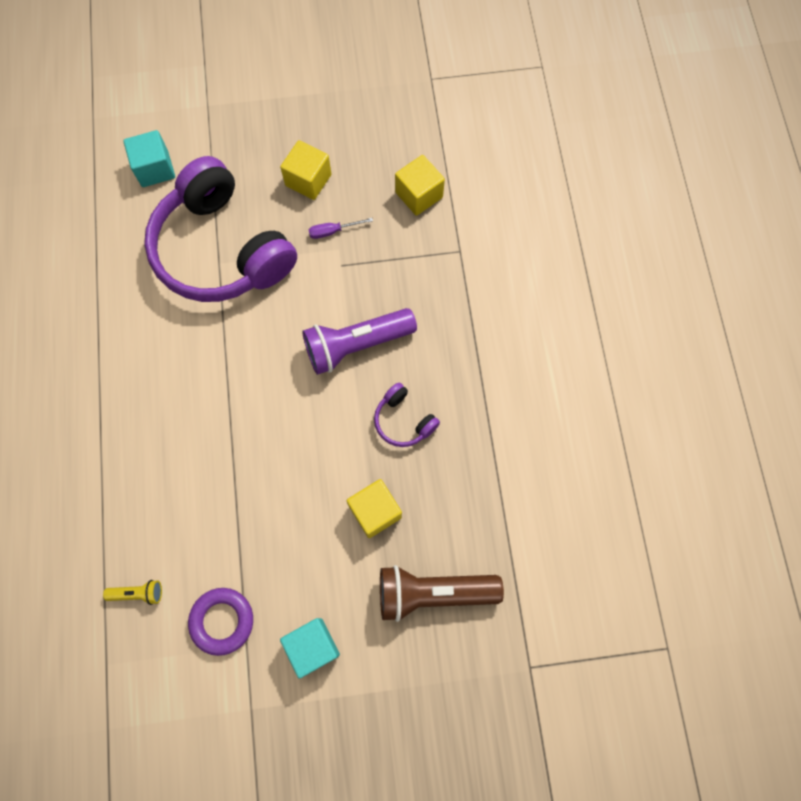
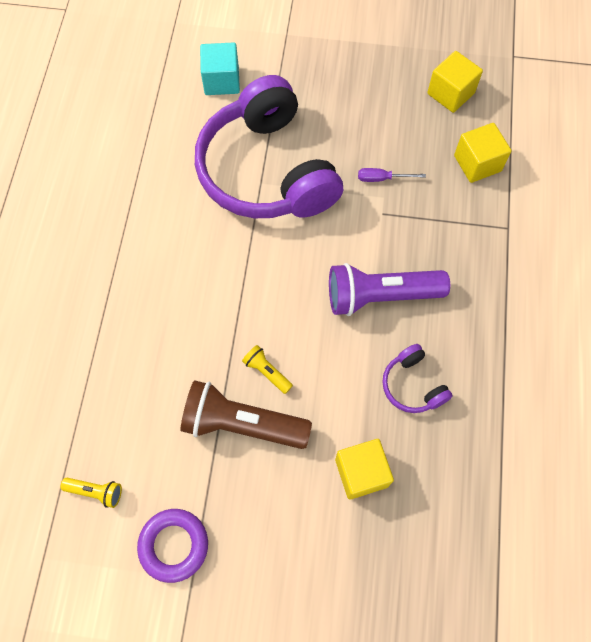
camera: 15 degrees right, 5 degrees down
yellow cube [280,140,331,200] -> yellow cube moved to [427,51,483,113]
turquoise cube [280,618,340,679] -> none
brown flashlight [380,565,504,622] -> brown flashlight moved to [181,380,312,449]
none -> yellow flashlight [242,345,293,394]

